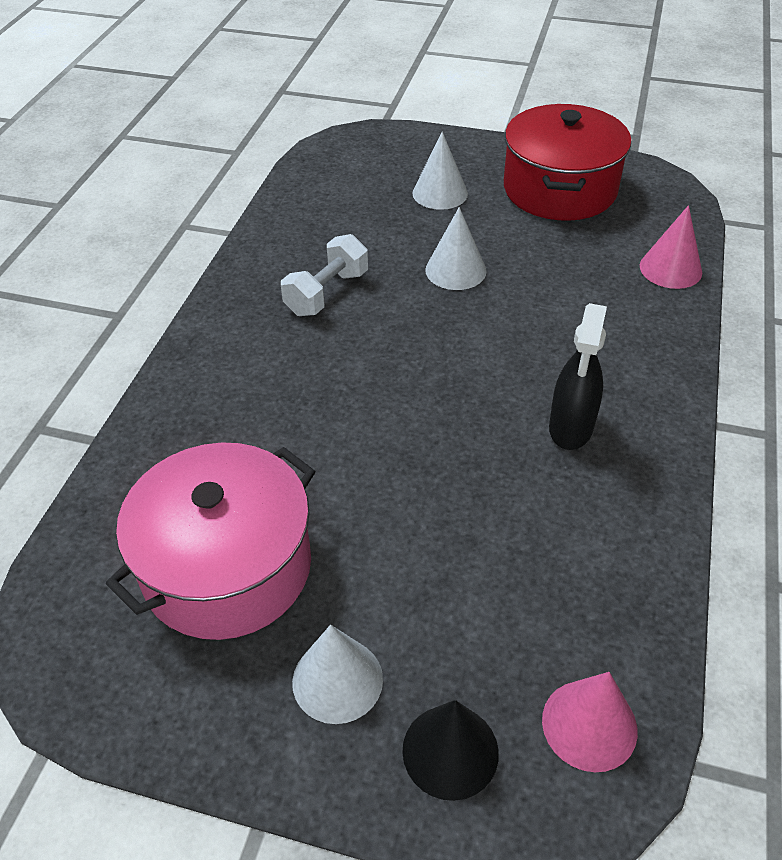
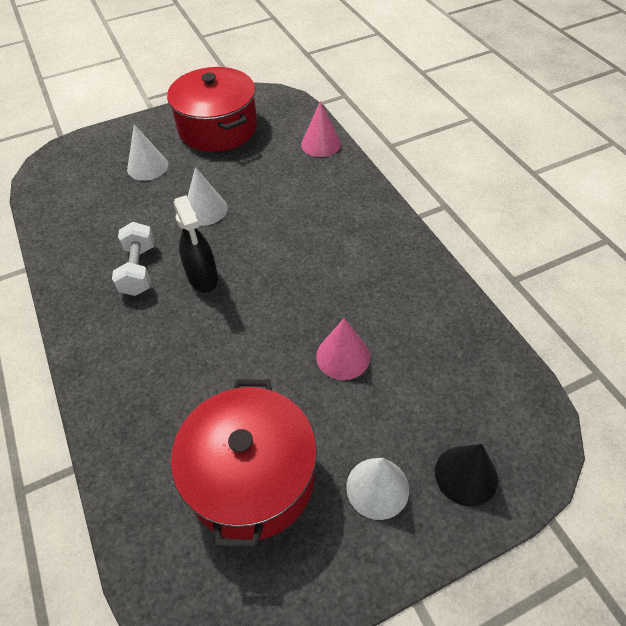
camera: 40 degrees left, 5 degrees up
pink pot [106,443,315,640] -> red pot [171,379,317,548]
pink cone [542,672,638,772] -> pink cone moved to [316,318,370,380]
black spray bottle [549,303,607,450] -> black spray bottle moved to [173,196,218,292]

